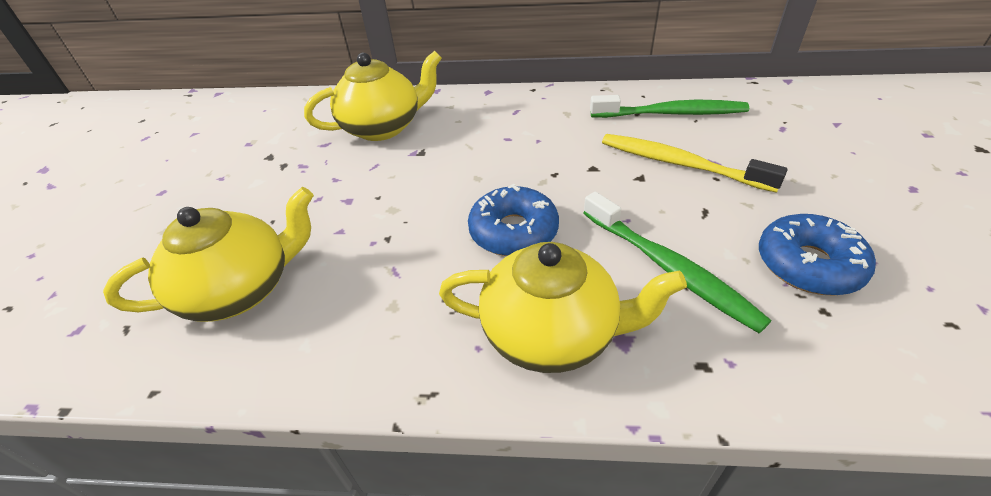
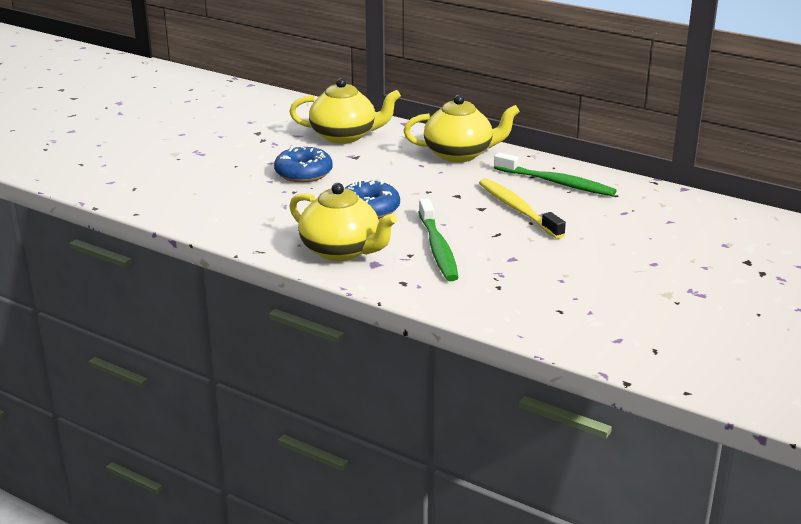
camera: 25 degrees right, 15 degrees down
yellow teapot [103,187,314,322] -> yellow teapot moved to [403,95,520,162]
blue donut [759,214,876,296] -> blue donut moved to [274,146,333,183]

